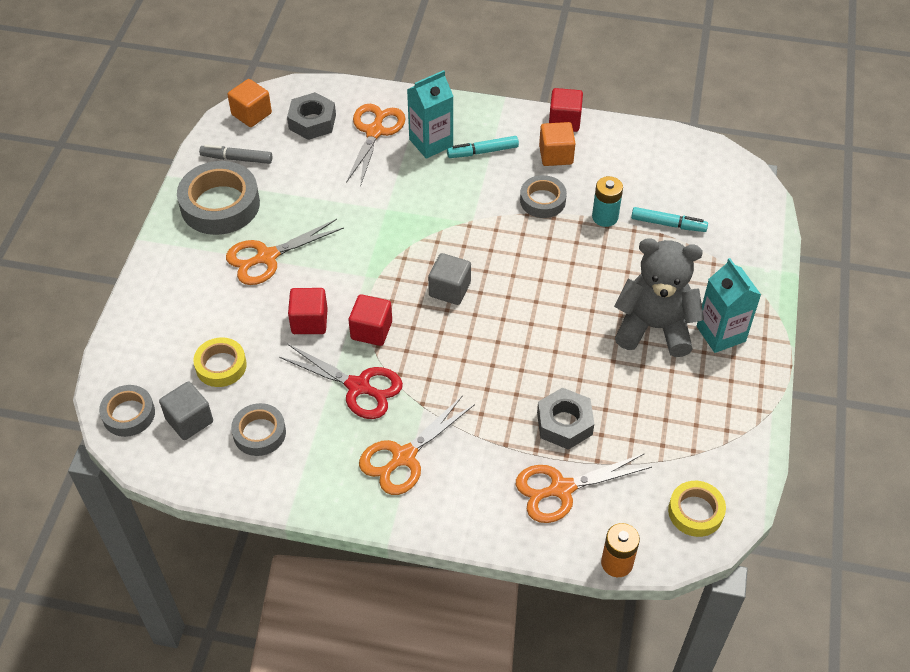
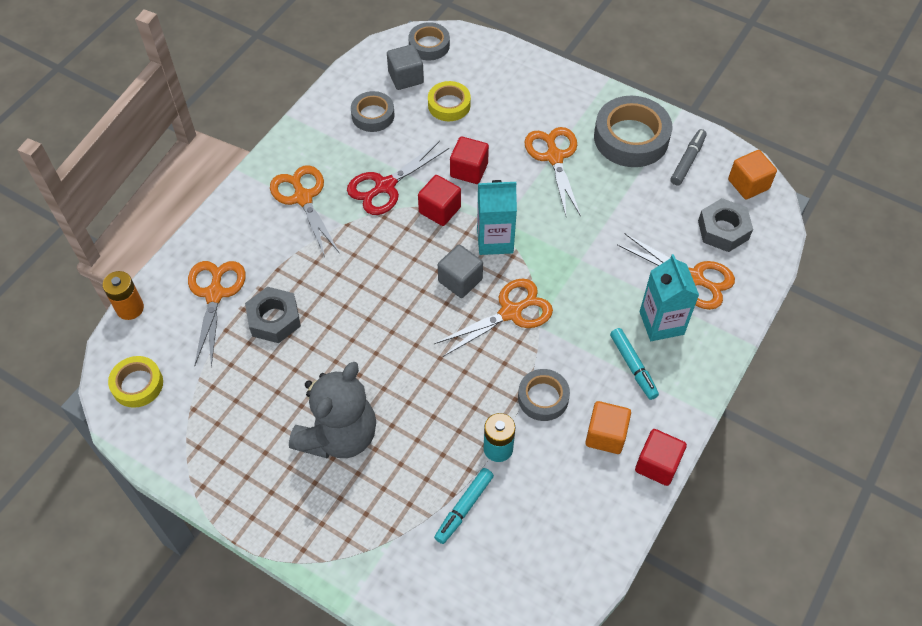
camera: 110 degrees right, 5 degrees up
turquoise marker [447,136,519,158] -> turquoise marker turned 150 degrees clockwise [610,328,659,400]
turquoise carton [697,258,761,353] -> turquoise carton moved to [477,180,517,255]
none -> orange scissors [434,279,553,357]

